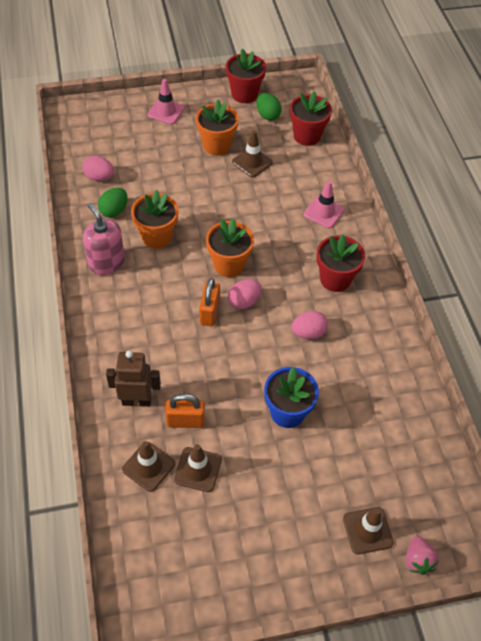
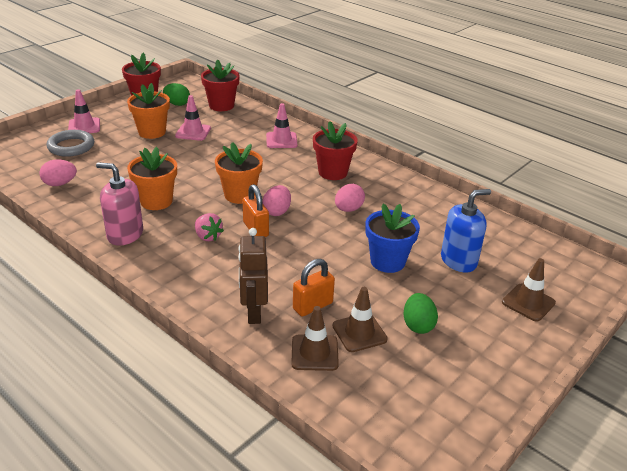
camera: 35 degrees left, 20 degrees down
green egg [98,188,127,217] -> green egg moved to [403,293,438,334]
brown robot [106,351,161,407] -> brown robot turned 60 degrees counterclockwise [238,228,268,324]
brown traffic cone [232,130,273,177] -> pink traffic cone [175,95,211,141]
pink strawberry [406,536,439,575] -> pink strawberry moved to [195,213,224,241]
none -> grey ring [46,130,94,157]
none -> blue soap dispenser [441,189,491,272]

